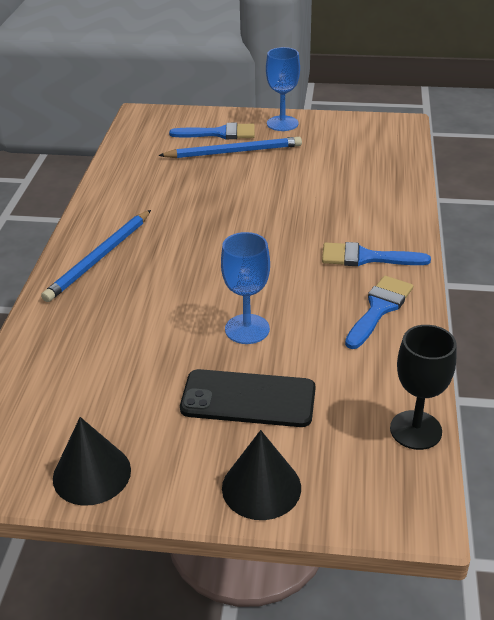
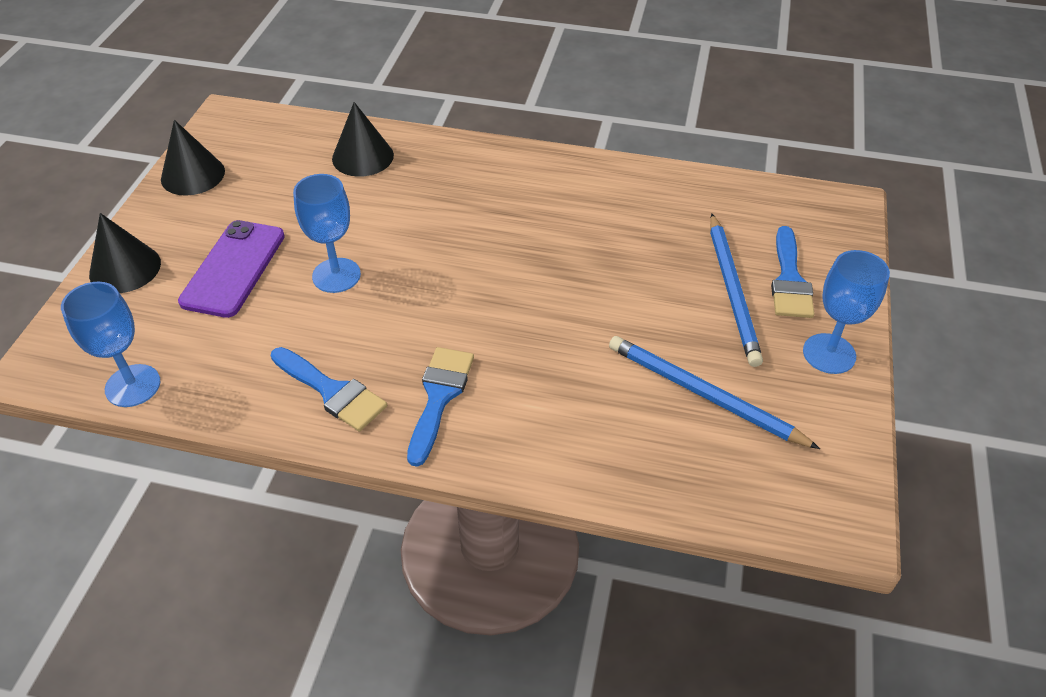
camera: 95 degrees right, 10 degrees up
blue pencil [41,210,151,302] -> blue pencil moved to [609,336,820,449]
black phone [180,369,316,427] -> purple phone [178,220,285,318]
black goblet [390,325,457,450] -> blue goblet [61,282,161,407]
none -> black cone [332,102,394,177]

